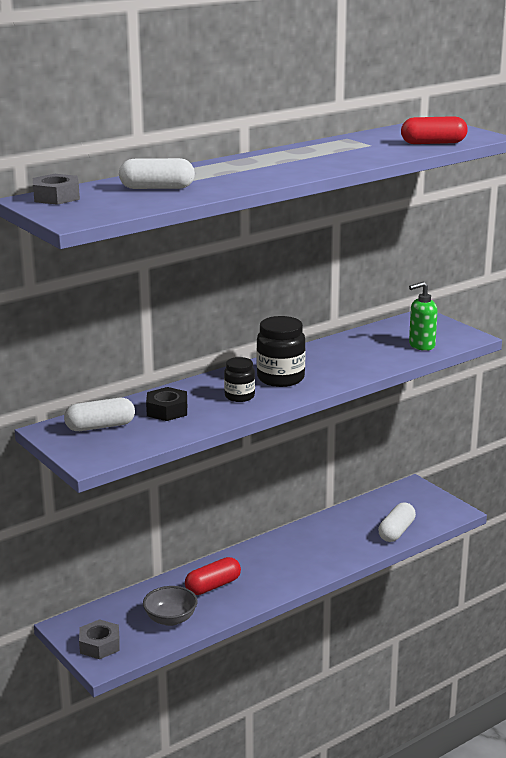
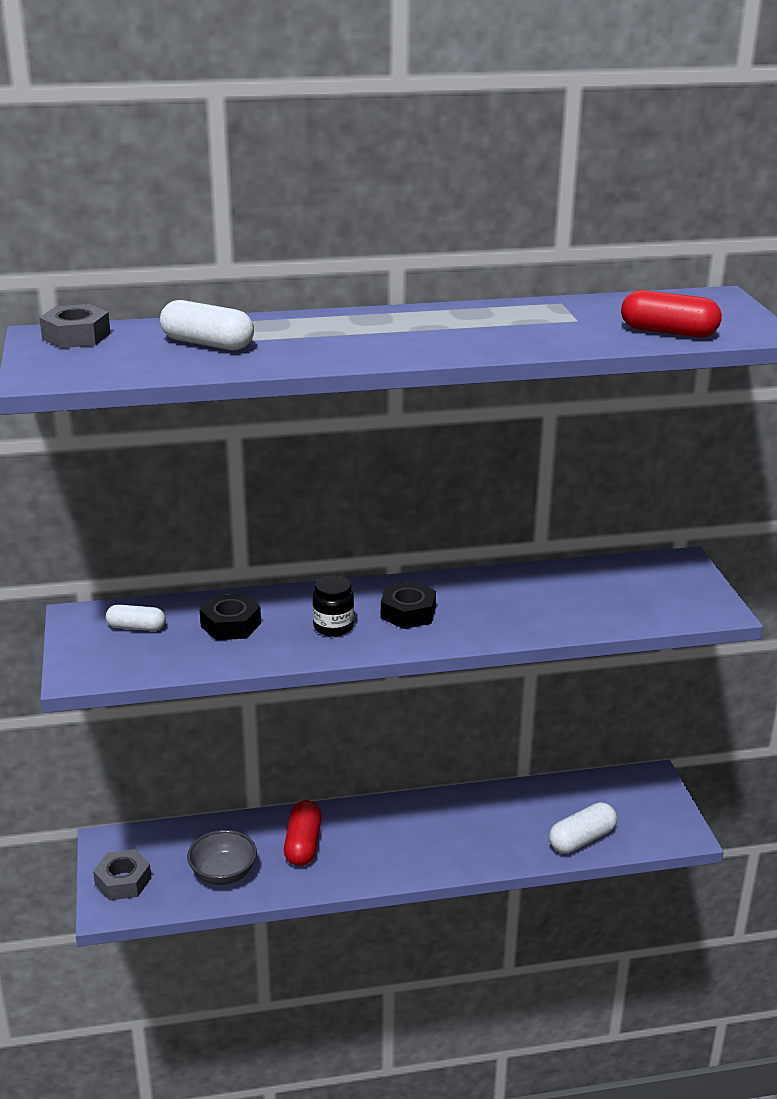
camera: 25 degrees right, 5 degrees up
white capsule [64,398,135,431] -> white capsule [106,605,166,631], size x0.67
red capsule [185,557,241,595] -> red capsule turned 75 degrees counterclockwise [284,800,322,866]
black jar [257,316,306,387] -> black nut [381,581,436,629]
green soap dispenser [409,281,438,351] -> none

